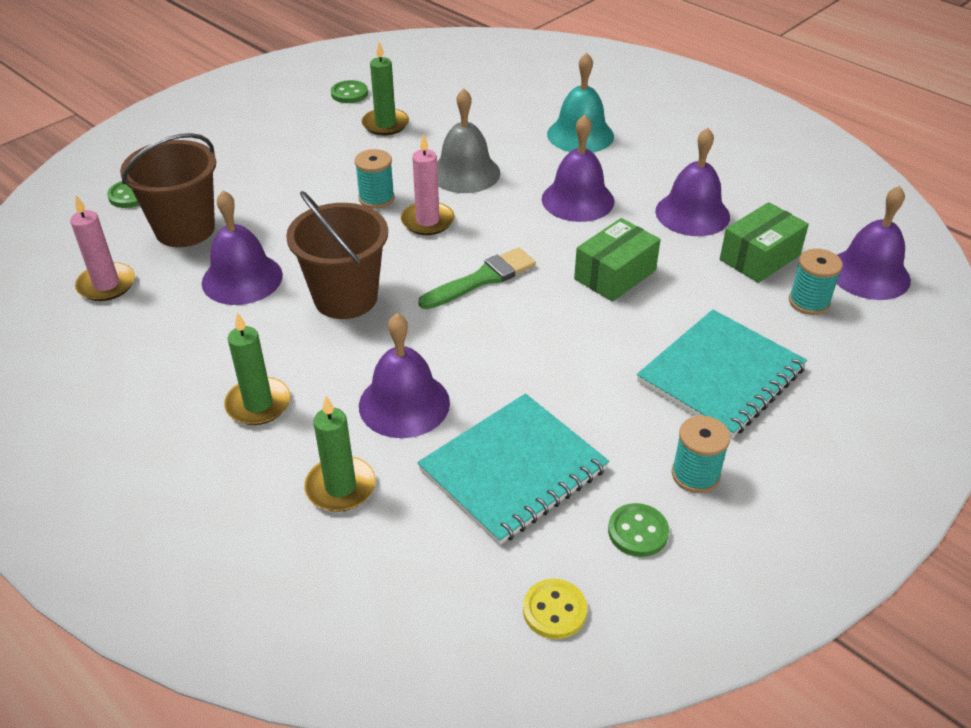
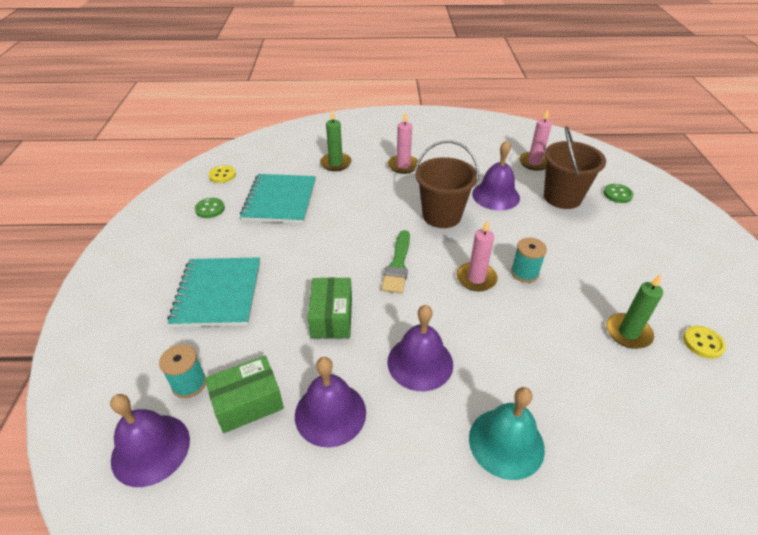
camera: 135 degrees right, 0 degrees up
green candle [224,312,291,425] -> pink candle [388,111,418,174]
green button [331,80,368,103] -> yellow button [683,326,726,359]
purple bell [359,314,450,438] -> none
grey bell [437,89,500,193] -> none
turquoise spool [672,416,730,493] -> none
green box [720,202,809,283] -> green box turned 60 degrees clockwise [205,356,284,433]

